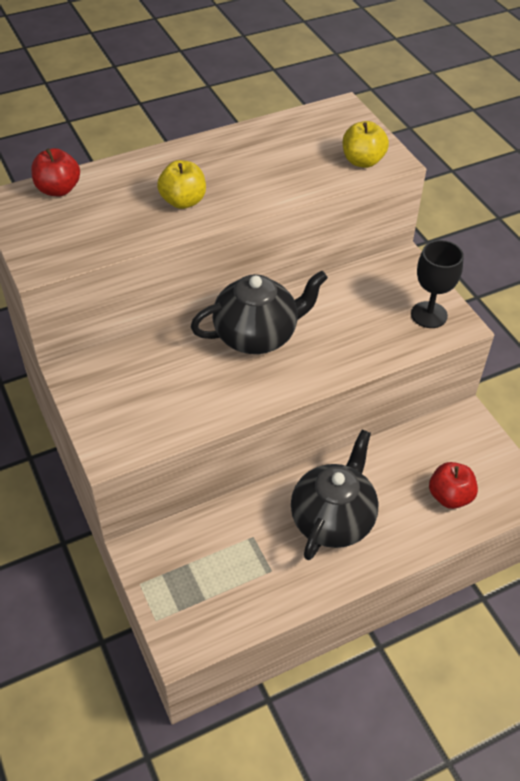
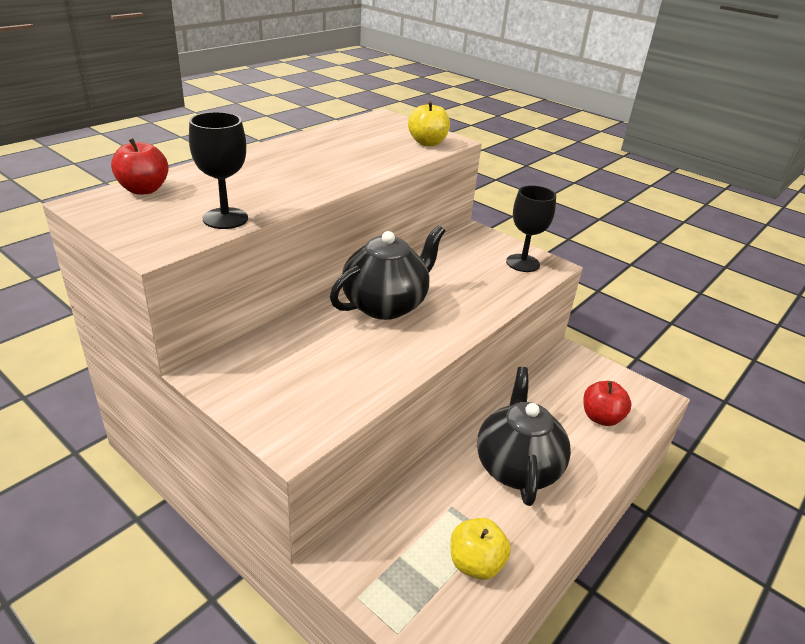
camera: 25 degrees left, 15 degrees down
yellow apple [157,160,206,209] -> yellow apple moved to [451,518,511,580]
none -> black goblet [189,112,248,229]

